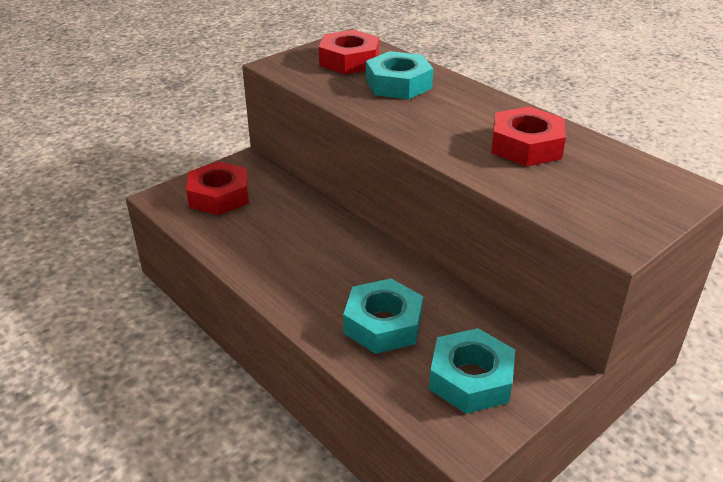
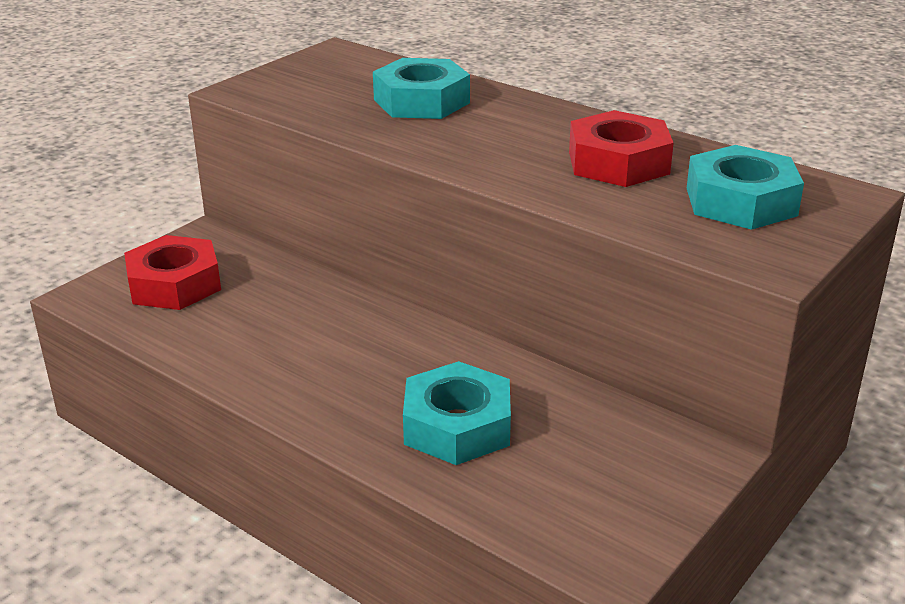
camera: 10 degrees left, 5 degrees down
red nut [319,30,379,74] -> none
turquoise nut [429,328,515,414] -> turquoise nut moved to [687,145,804,230]

